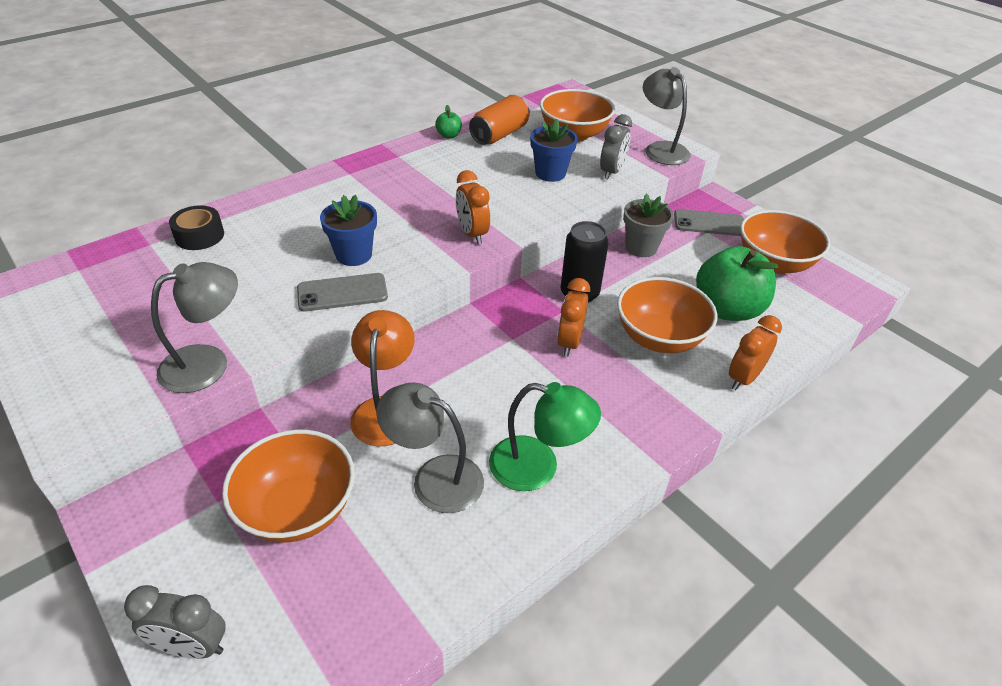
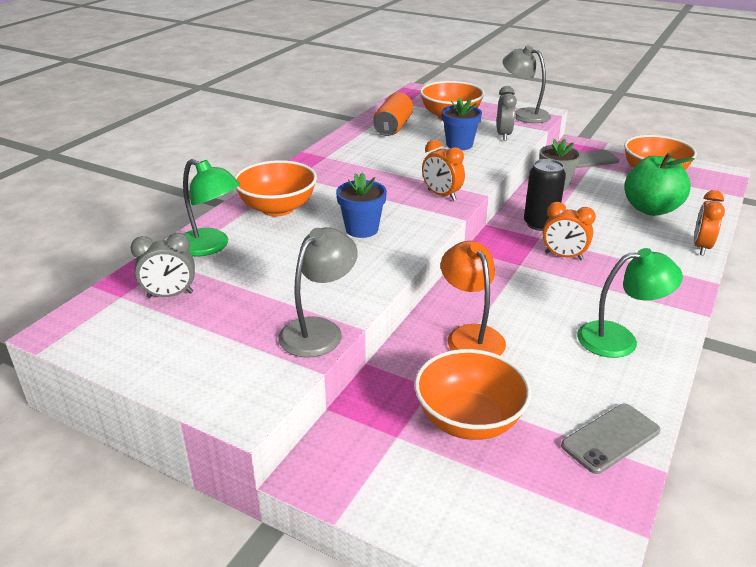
camera: 20 degrees left, 10 degrees down
grey clock [124,585,226,659] -> grey clock moved to [131,233,195,298]
black tape [169,205,224,250] -> green lamp [183,159,240,257]
grey phone [297,273,388,312] -> grey phone moved to [561,404,661,474]
grey lamp [376,383,484,513] -> none
green apple [435,105,462,139] -> none
orange clock [557,278,590,357] -> orange clock turned 60 degrees counterclockwise [543,202,596,260]
orange bowl [617,277,717,353] -> orange bowl moved to [234,160,317,216]

